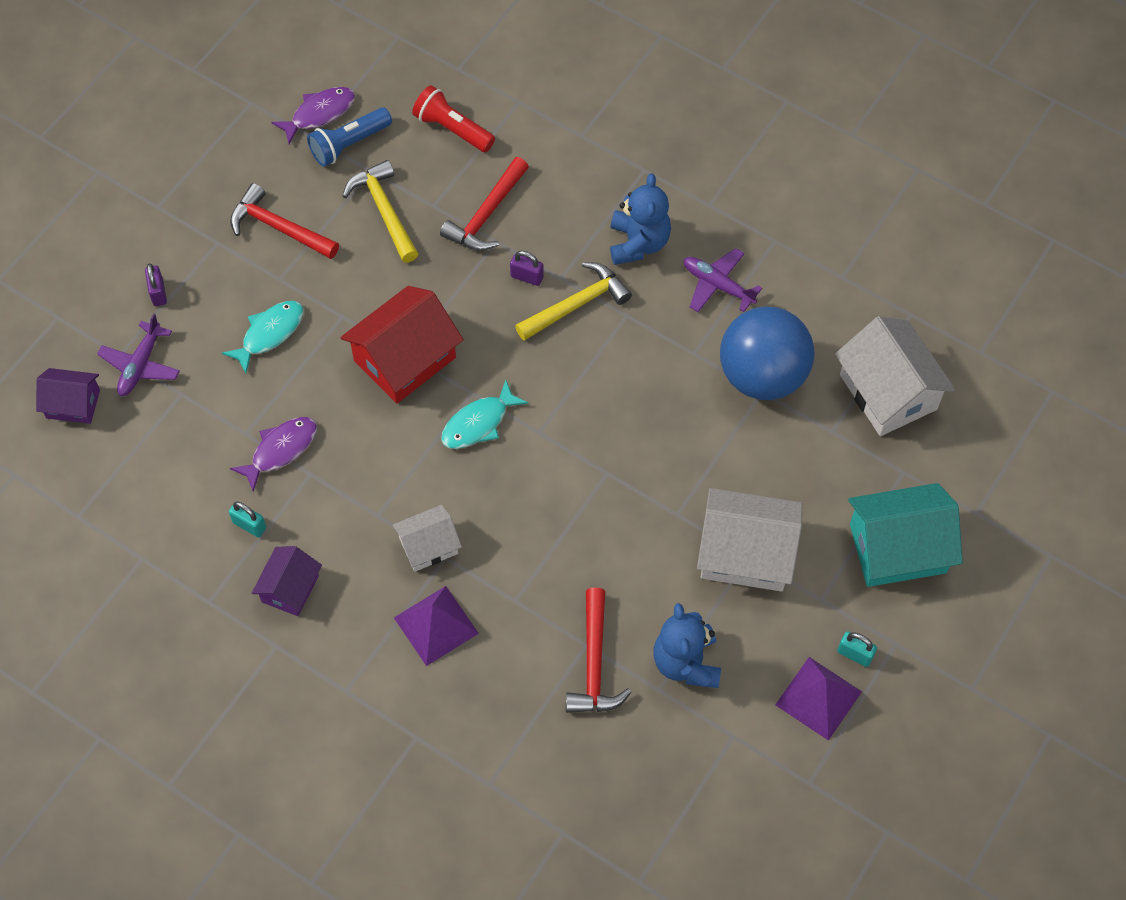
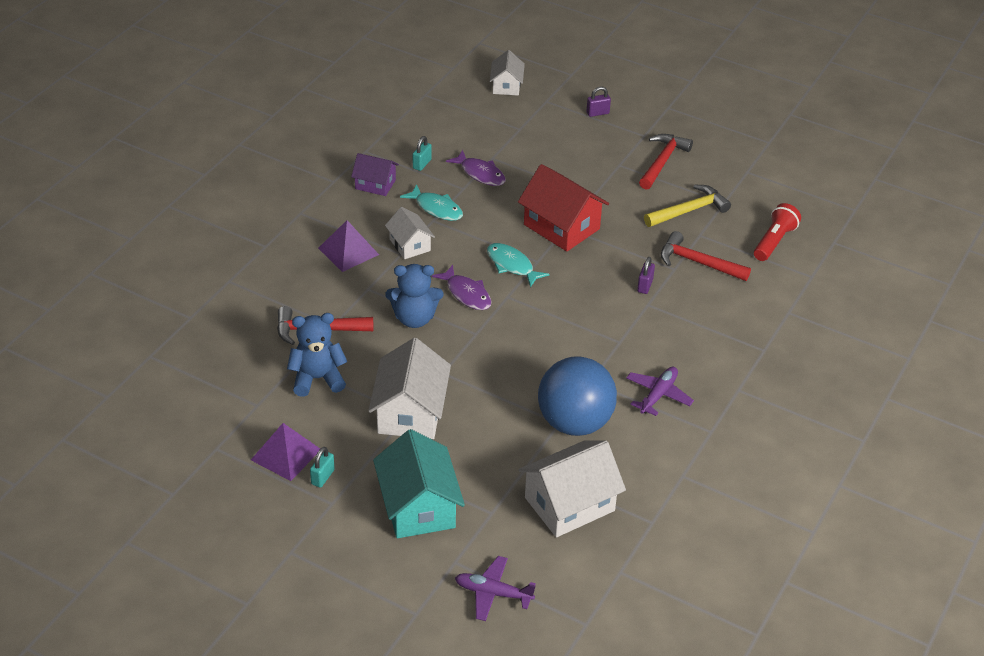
camera: 85 degrees right, 20 degrees down
purple house [36,368,100,424] -> white house [490,50,525,96]
purple plane [97,313,180,396] -> purple plane moved to [455,556,536,621]
turquoise fish [222,301,303,373] -> turquoise fish moved to [400,184,463,221]
purple fish [271,87,355,144] -> purple fish moved to [432,265,492,310]
blue flashlight [307,107,392,166] -> none
yellow hammer [515,262,632,341] -> none
blue teddy bear [610,173,671,265] -> blue teddy bear moved to [386,264,443,328]

